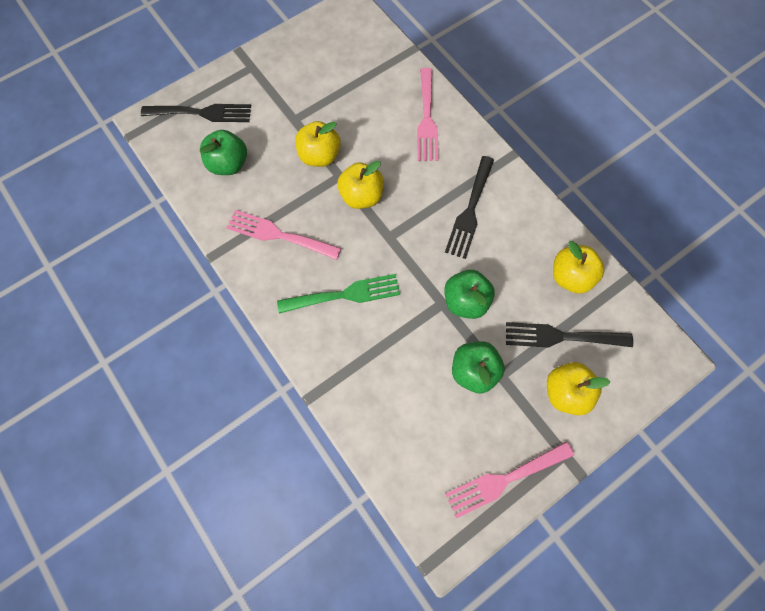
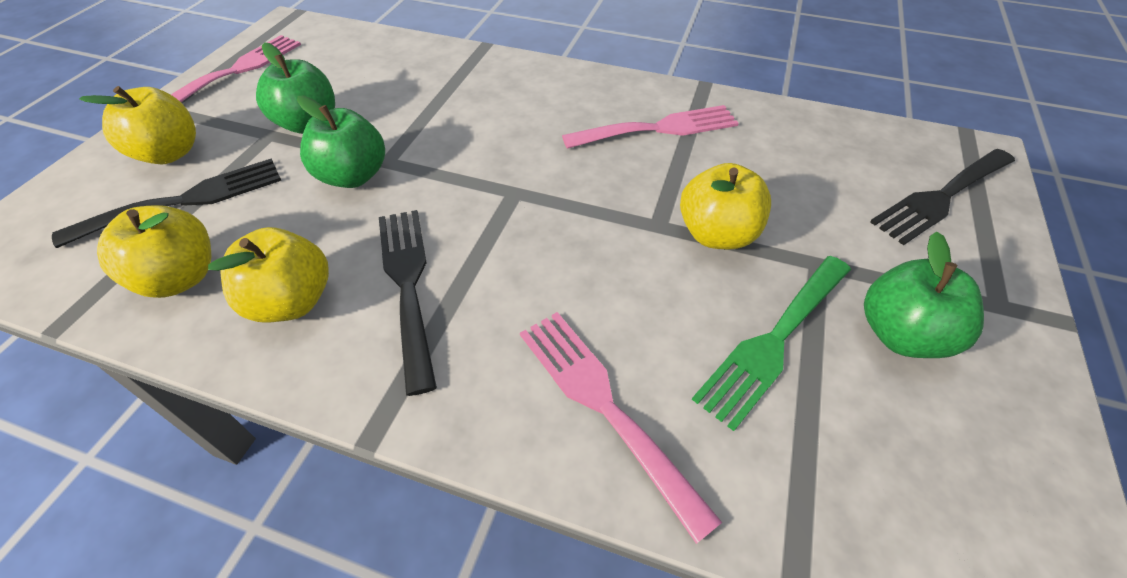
camera: 145 degrees right, 20 degrees down
green apple [200,130,247,175] -> green apple moved to [864,232,984,358]
green fork [277,274,400,314] -> green fork moved to [692,256,851,431]
yellow apple [337,161,384,209] -> yellow apple moved to [208,227,329,322]

